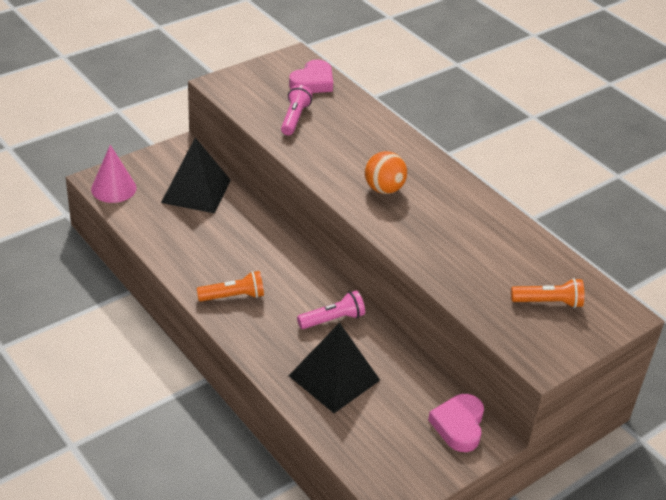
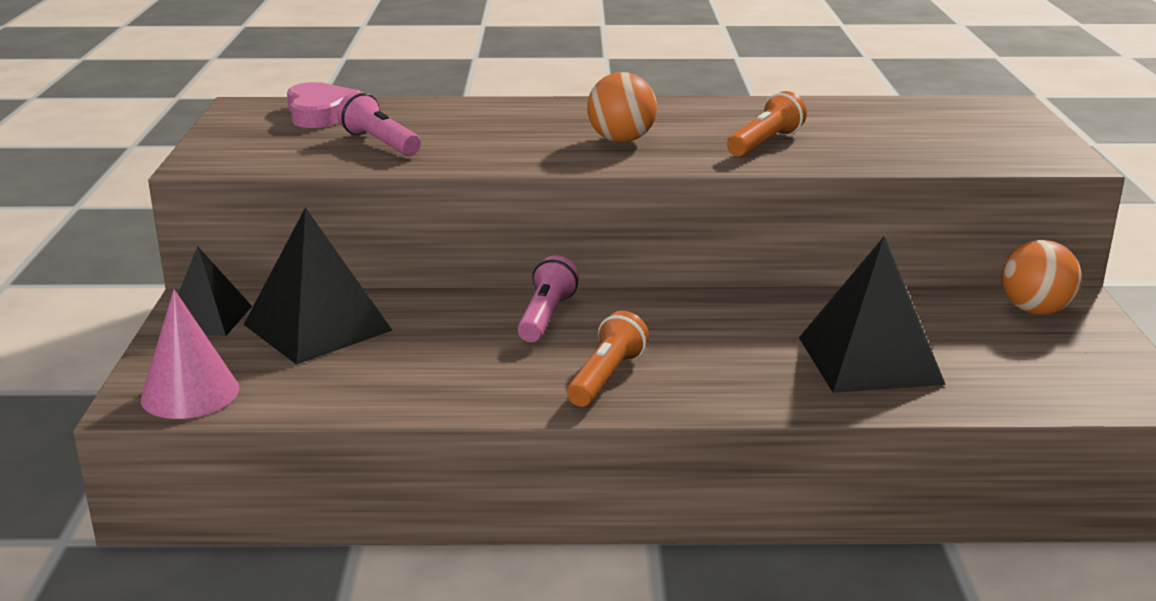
camera: 50 degrees left, 15 degrees down
pink flashlight [297,290,365,329] -> pink flashlight moved to [517,256,579,342]
pink heart [428,394,484,452] -> orange ball [1002,240,1082,315]
orange flashlight [511,278,584,308] -> orange flashlight moved to [727,91,807,157]
none -> black pyramid [178,246,252,336]

